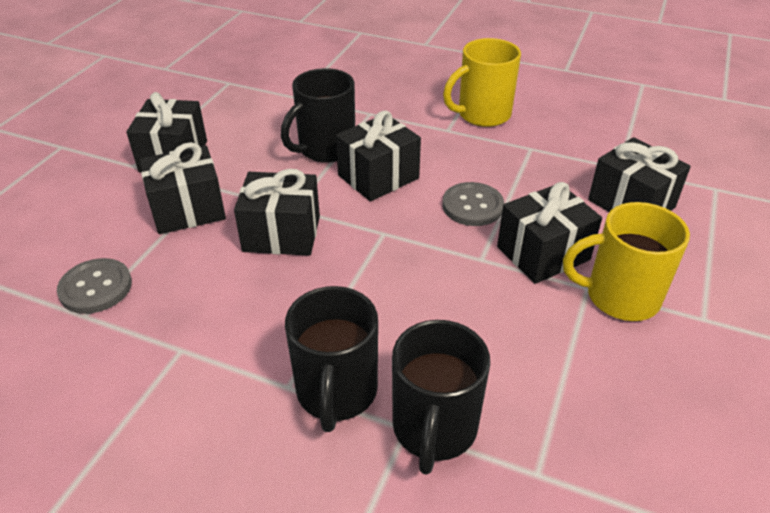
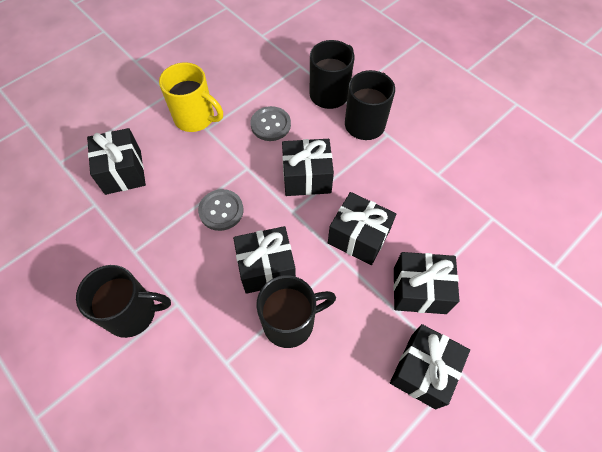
camera: 155 degrees left, 20 degrees up
grey button [57,258,132,314] -> grey button moved to [251,106,291,141]
yellow mug [443,38,521,127] -> black mug [76,265,171,338]
black gift [497,182,602,284] -> black gift moved to [282,139,334,196]

